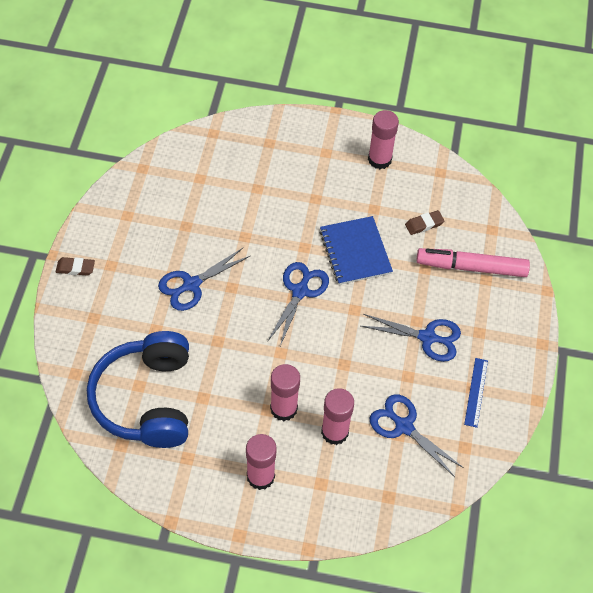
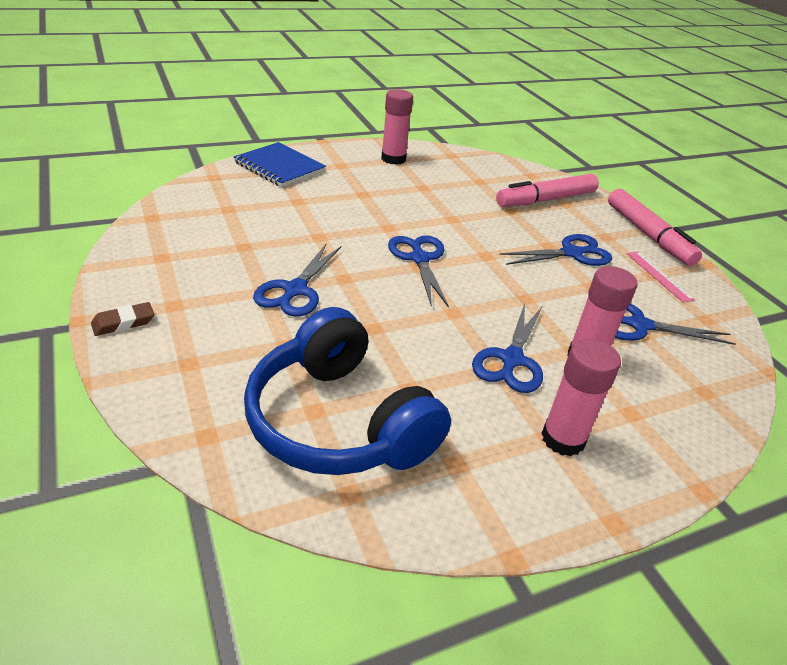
camera: 35 degrees left, 20 degrees down
pink glue stick [270,364,300,421] -> blue scissors [472,303,543,393]
blue notebook [320,216,393,285] -> blue notebook moved to [234,142,326,187]
brown eraser [405,210,444,235] -> none
blue ruler [464,358,488,428] -> pink ruler [626,251,695,303]
none -> pink marker [608,189,702,266]

